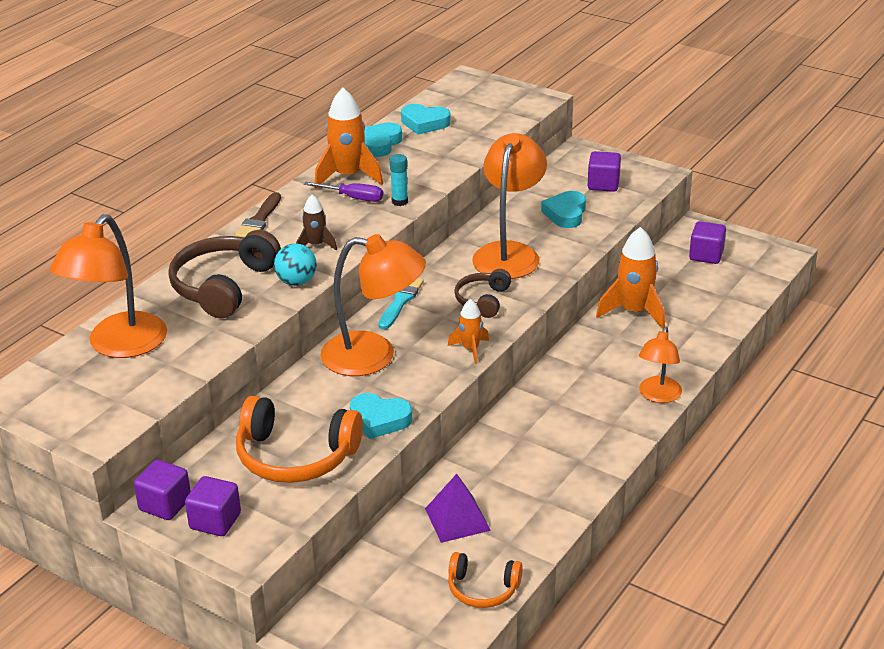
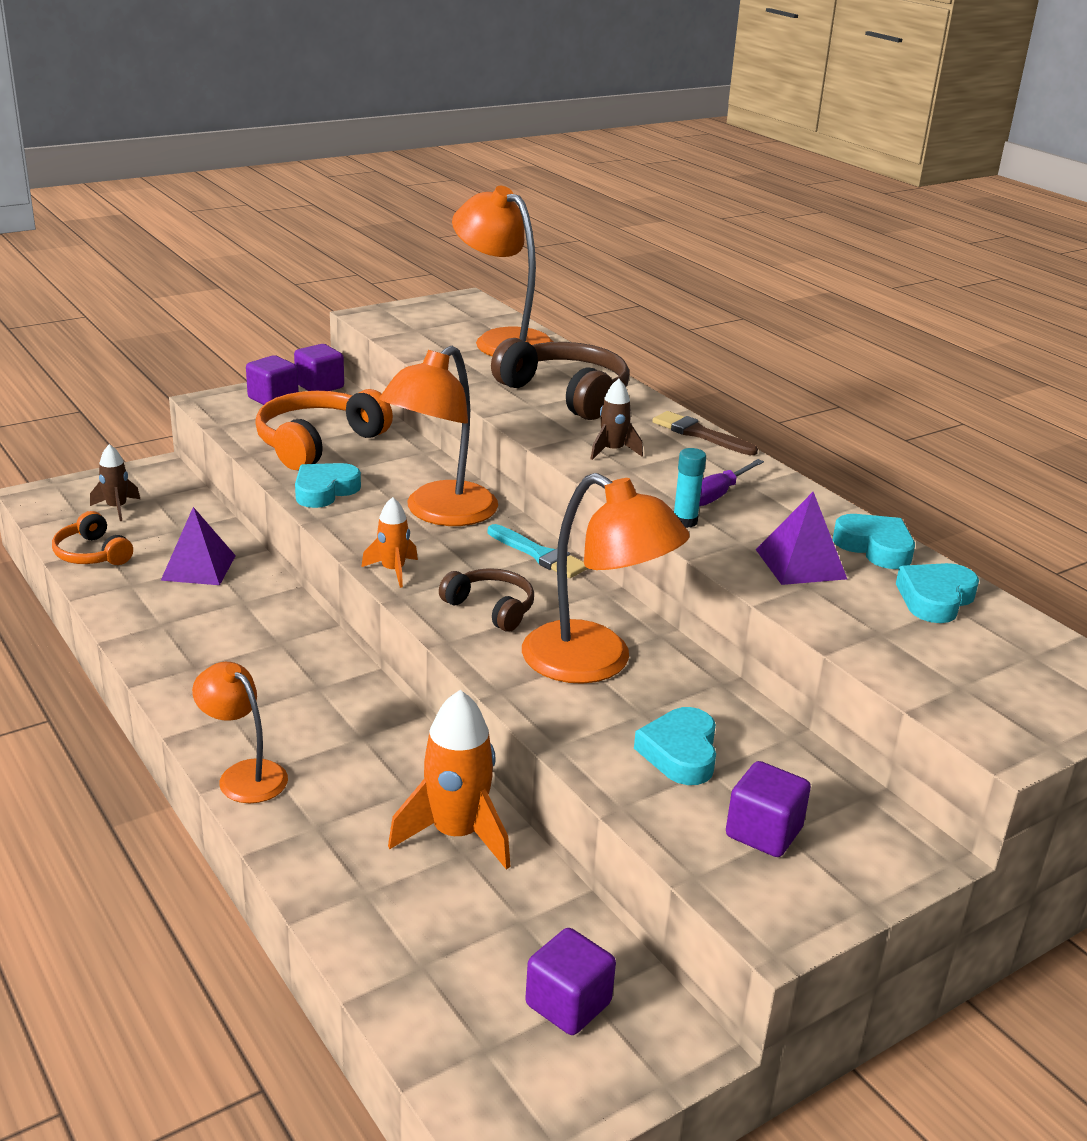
camera: 110 degrees right, 5 degrees down
turquoise ball [274,243,317,286] -> none
orange rocket [314,88,383,188] -> none
orange headphones [448,552,523,608] -> orange headphones turned 75 degrees counterclockwise [52,511,133,565]
turquoise heart [541,191,586,228] -> turquoise heart turned 120 degrees counterclockwise [634,707,716,785]
none -> brown rocket [90,444,140,521]
none -> purple pyramid [756,492,847,585]

